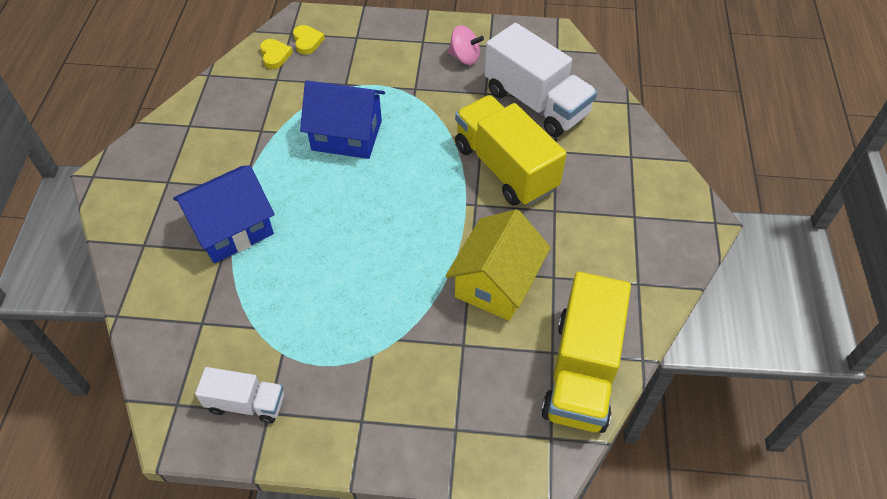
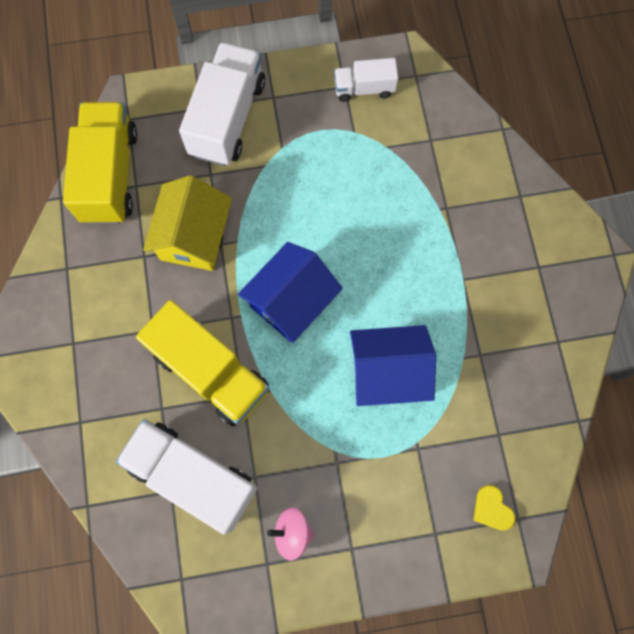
camera: 165 degrees right, 20 degrees up
blue house [173,165,275,263] -> blue house moved to [238,242,343,343]
yellow heart [260,39,293,69] -> none
none -> white truck [179,42,265,166]

